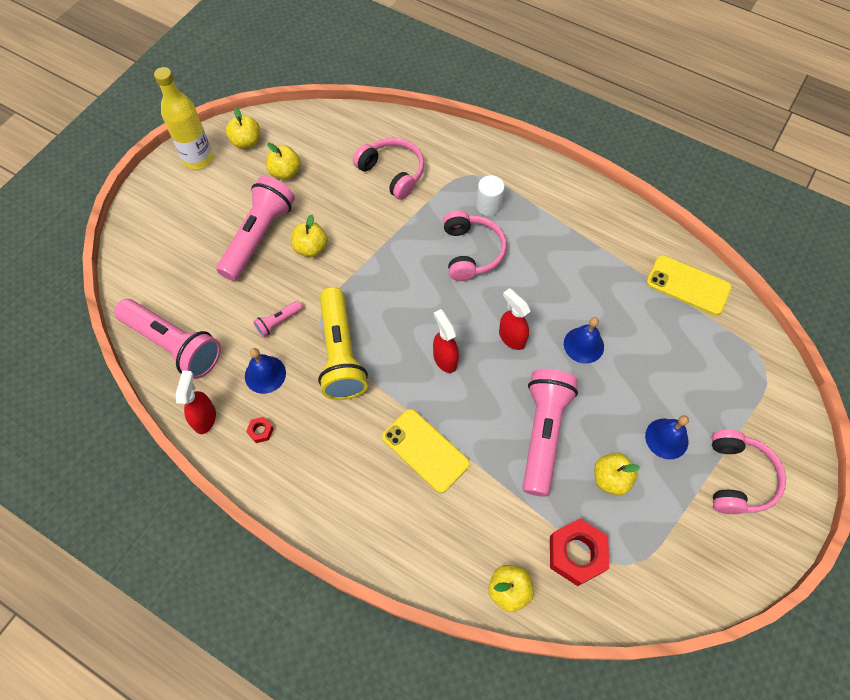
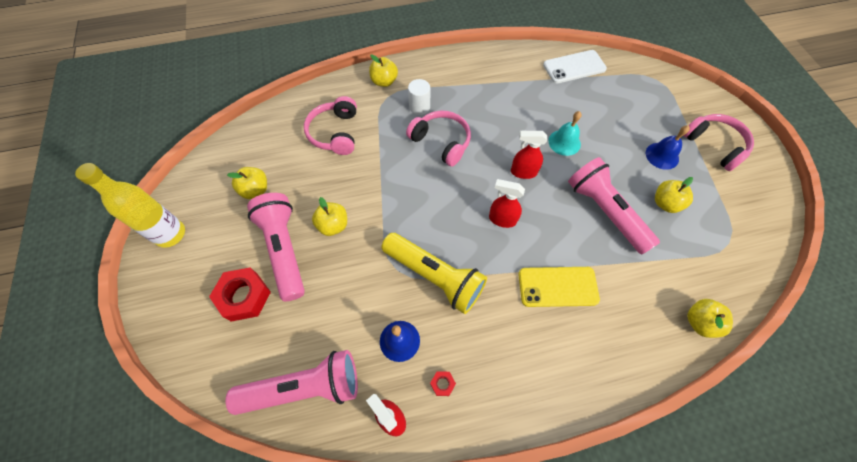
camera: 45 degrees left, 0 degrees up
yellow apple [226,107,260,149] -> yellow apple moved to [369,54,398,87]
pink flashlight [253,301,303,337] -> none
pink headphones [353,138,424,200] -> pink headphones turned 90 degrees counterclockwise [304,96,357,155]
red nut [550,519,609,586] -> red nut moved to [209,267,271,321]
blue bell [564,317,604,364] -> turquoise bell [548,111,582,156]
yellow phone [646,255,732,315] -> white phone [543,50,607,83]

